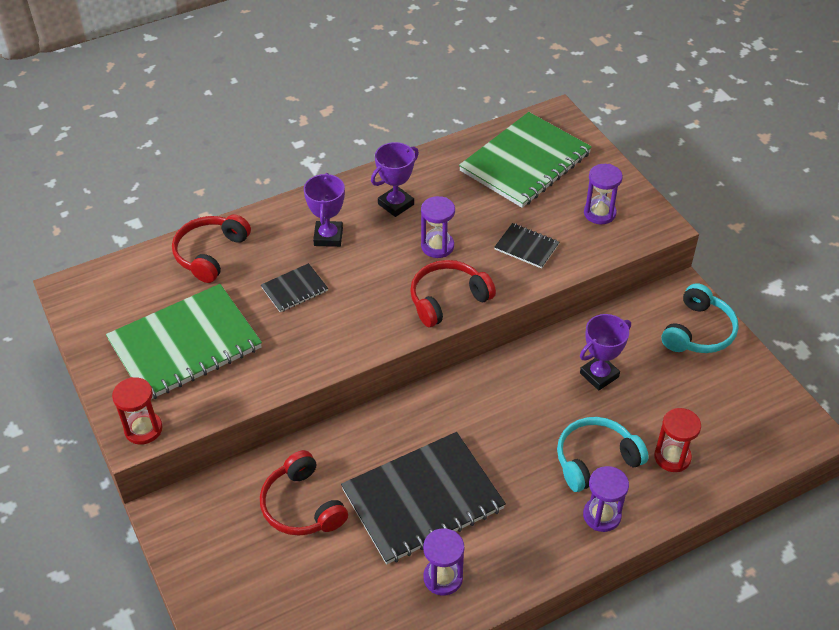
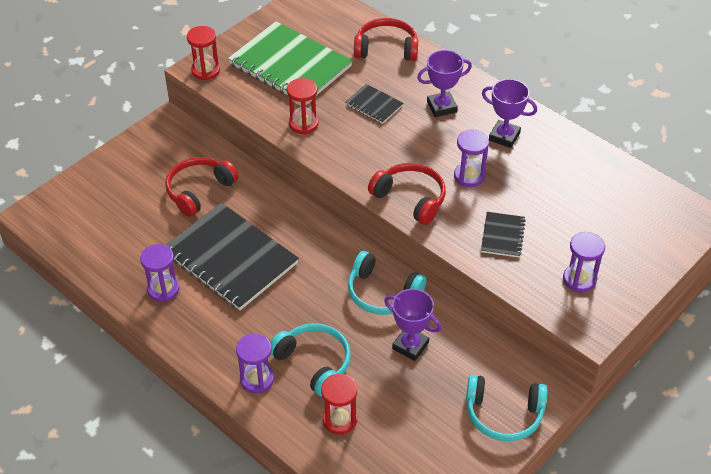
camera: 70 degrees right, 0 degrees up
green notebook [459,112,592,208] -> none
none -> red hourglass [287,78,319,134]
none -> turquoise headphones [348,251,426,315]

